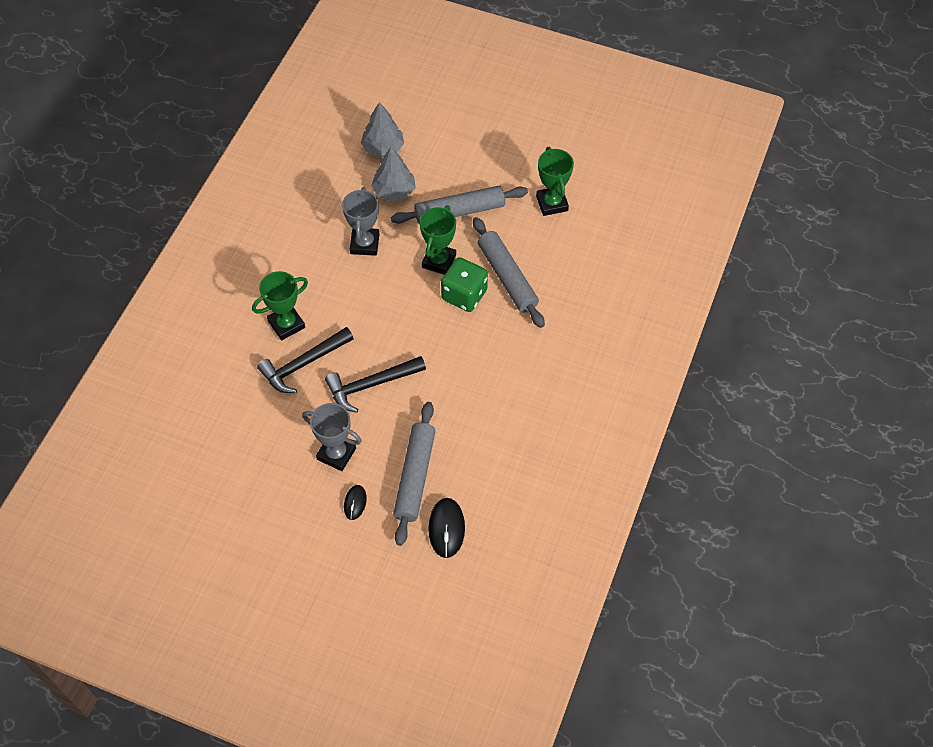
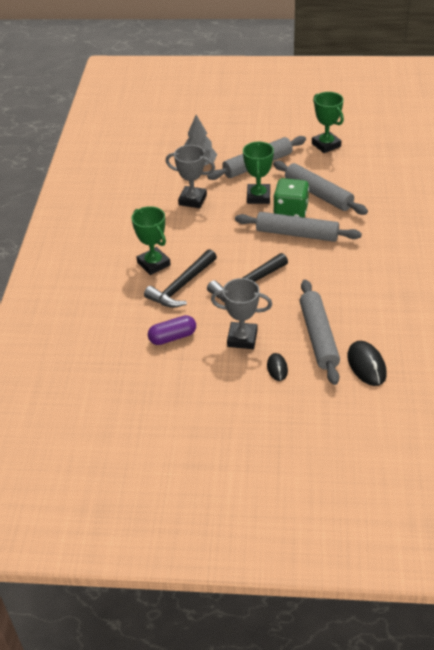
camera: 15 degrees left, 15 degrees down
green trophy [252,271,308,340] -> green trophy turned 75 degrees counterclockwise [132,206,171,275]
grey trophy [342,187,380,256] -> grey trophy turned 60 degrees counterclockwise [166,145,215,208]
grey tree [361,102,404,157] -> none
none -> purple capsule [148,315,196,345]
none -> grey rolling pin [235,212,362,242]

